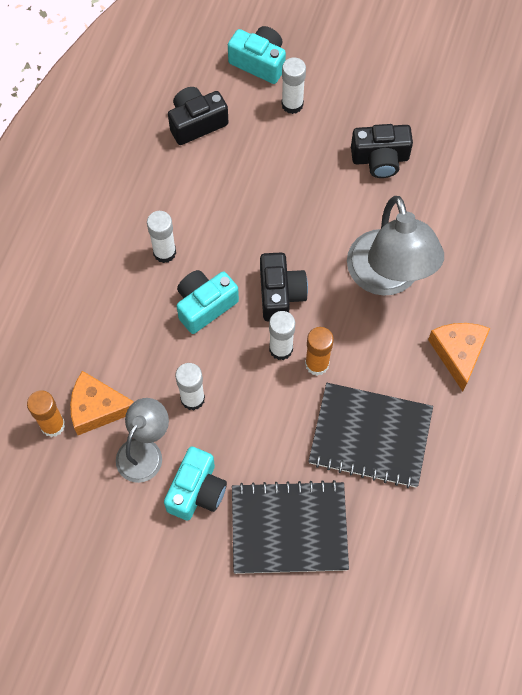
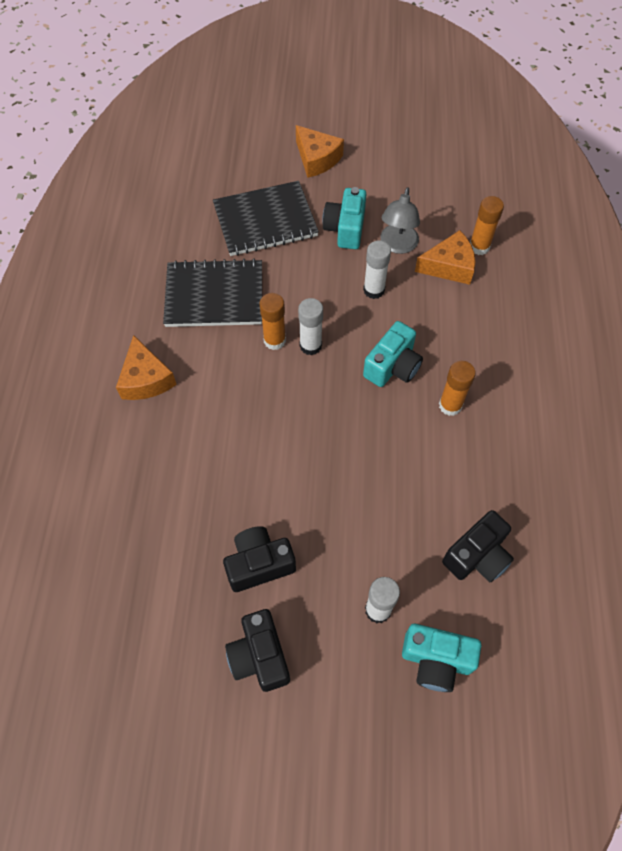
camera: 165 degrees right, 5 degrees down
white glue stick [147,211,176,263] -> orange glue stick [439,361,476,416]
black camera [260,253,308,321] -> black camera moved to [225,609,290,692]
grey lamp [347,196,444,296] -> none
none -> orange cheese [296,125,344,178]

